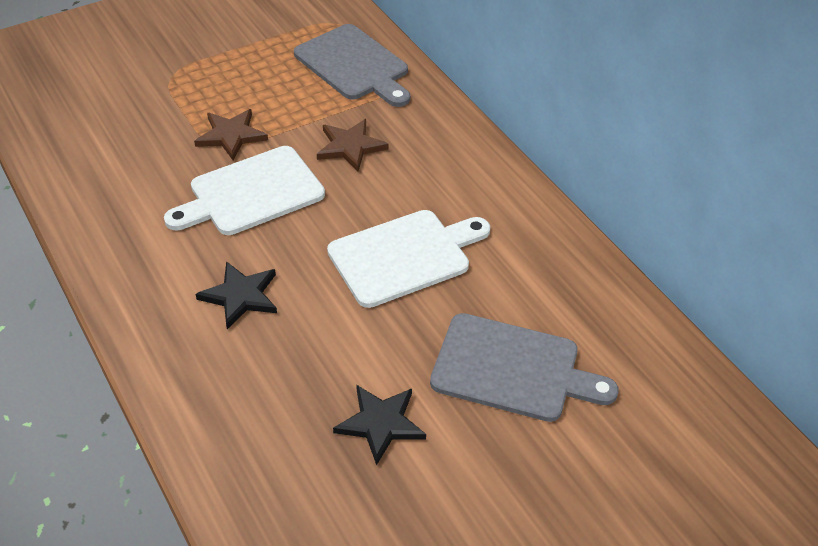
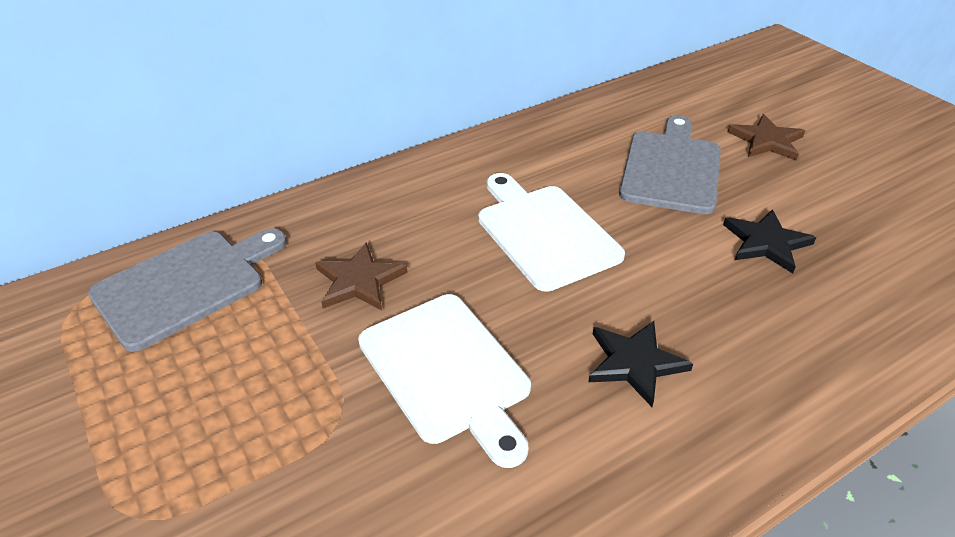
camera: 90 degrees left, 5 degrees down
brown star [194,109,268,160] -> brown star moved to [728,114,805,161]

